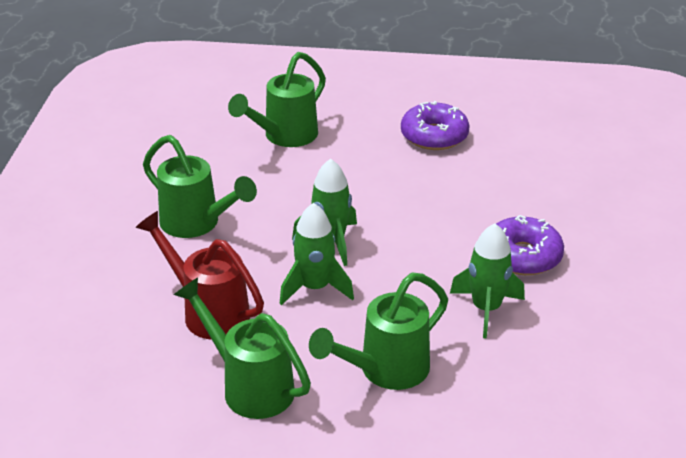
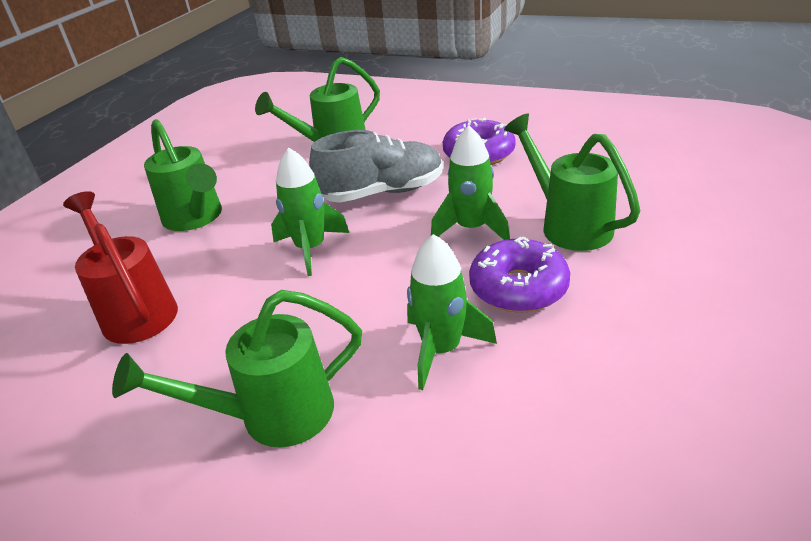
camera: 20 degrees right, 0 degrees up
green watering can [174,277,311,419] -> green watering can moved to [504,113,640,251]
green rocket [279,203,354,306] -> green rocket moved to [431,125,510,240]
none -> grey shoe [309,130,443,203]

